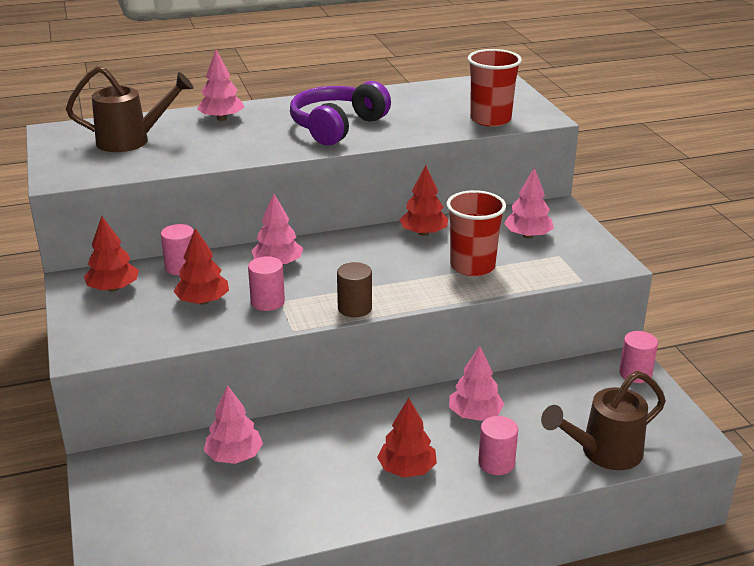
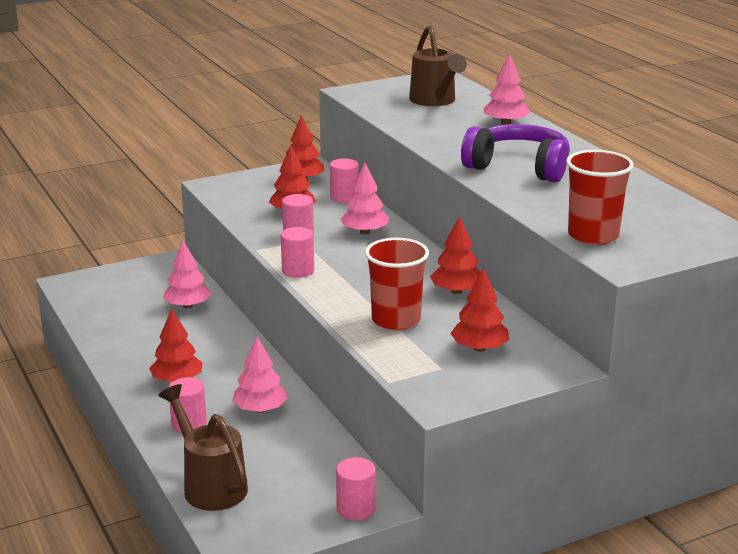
camera: 80 degrees right, 5 degrees down
brown cylinder [337,262,372,317] -> pink cylinder [281,227,314,278]
pink tree [504,168,554,239] -> red tree [450,268,509,352]

